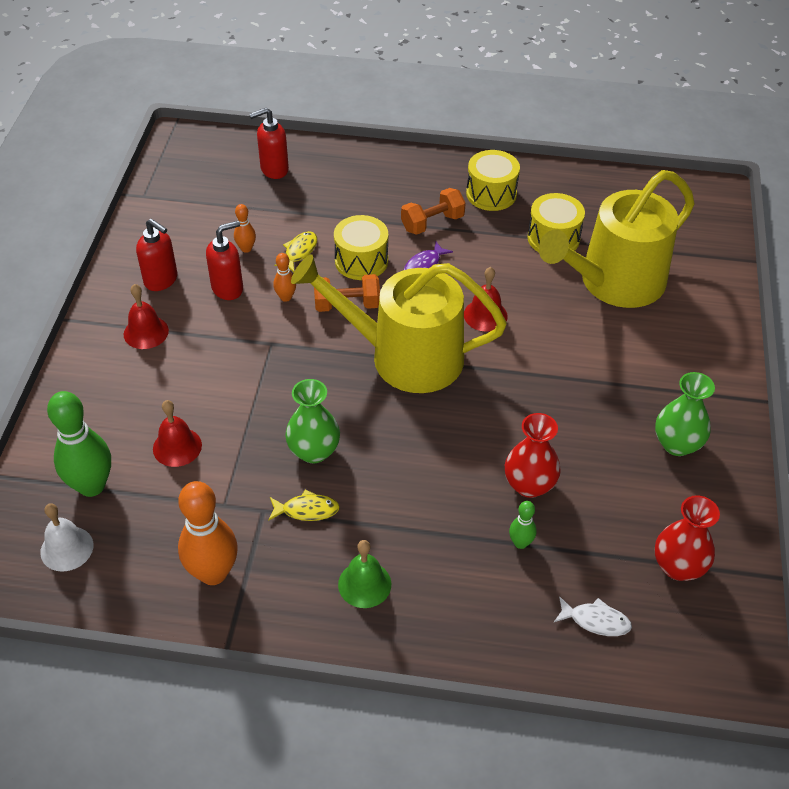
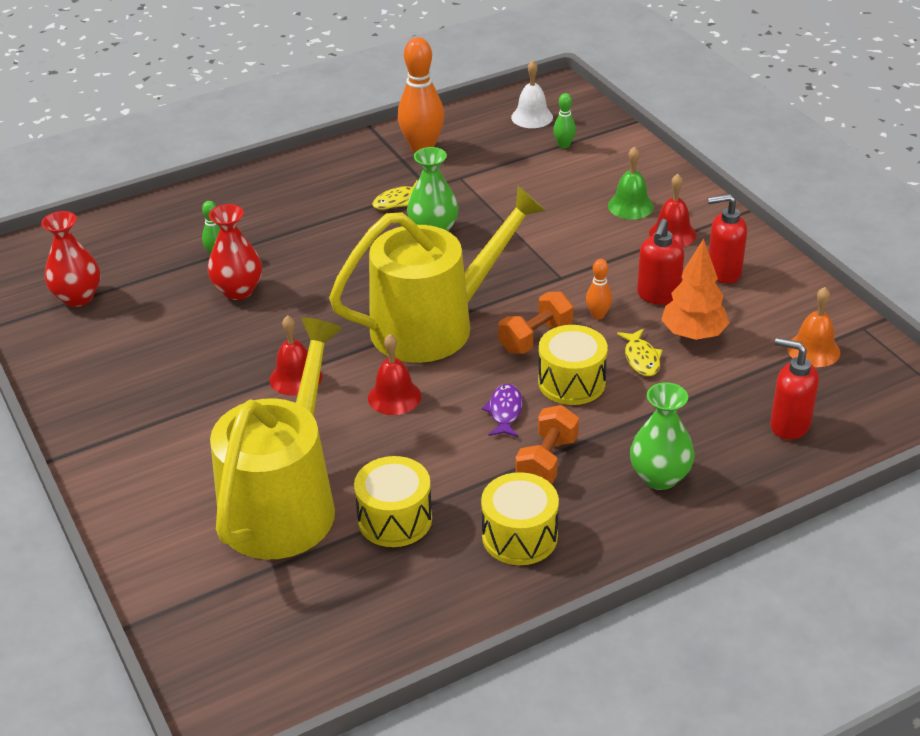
camera: 145 degrees right, 10 degrees down
green bowling pin [47,391,111,497] -> green bowling pin [553,93,576,149], size x0.48
red bell [153,400,202,467] -> red bell moved to [269,315,322,396]
orange bowling pin [234,204,256,253] -> orange tree [661,238,730,340]
red soap dispenser [249,108,289,179] -> red soap dispenser turned 90 degrees counterclockwise [770,338,819,440]
green bell [338,540,391,608] -> green bell moved to [608,146,654,219]
white fish [554,596,632,636] -> none
green vase [655,372,715,456] -> green vase moved to [630,382,695,490]
none -> orange bell [787,287,840,367]

